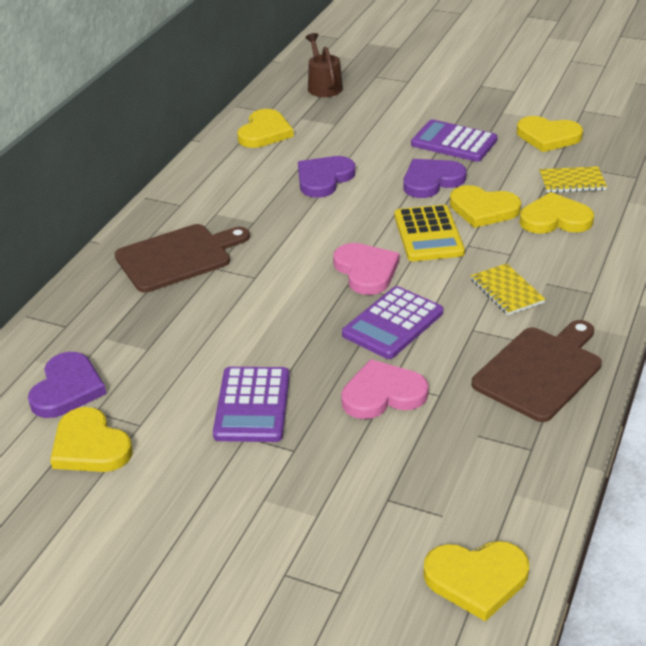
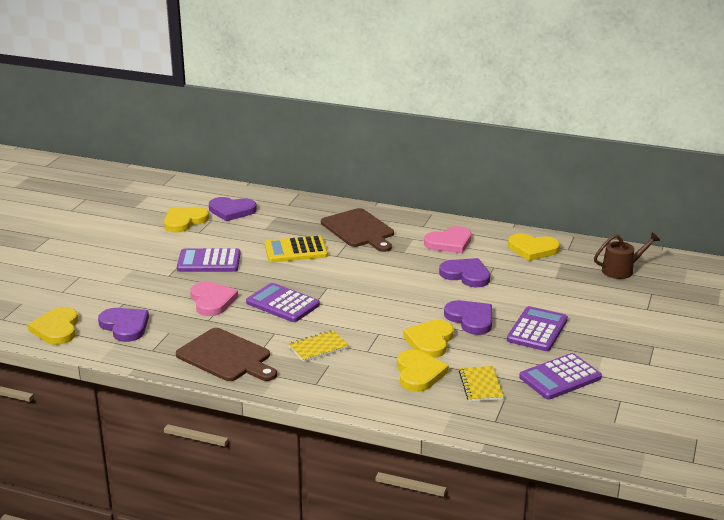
camera: 85 degrees right, 10 degrees down
pink heart [333,243,400,295] -> pink heart moved to [424,226,471,253]
yellow calculator [395,205,465,261] -> yellow calculator moved to [265,235,328,262]
yellow heart [517,116,583,152] -> purple calculator [519,353,602,400]
none -> purple heart [98,308,149,342]

